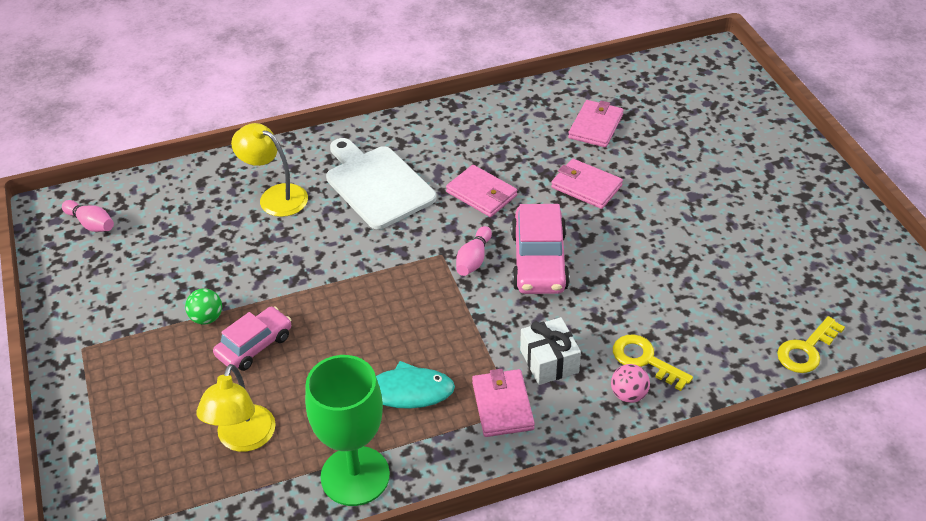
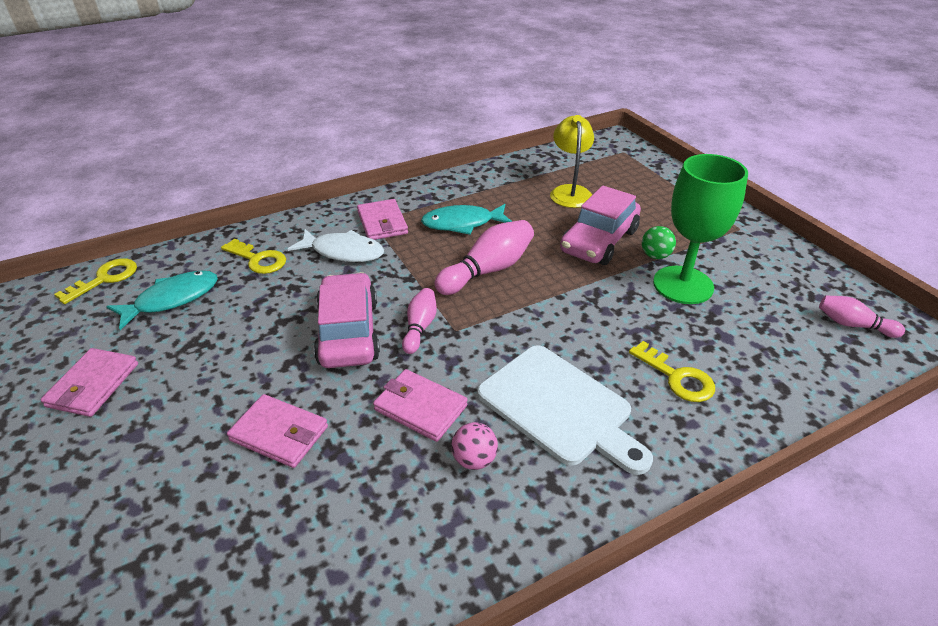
camera: 170 degrees right, 5 degrees down
pink car [213,306,291,371] -> pink car [560,186,641,265], size x1.51
yellow lamp [231,123,308,217] -> yellow key [629,341,715,402]
green goblet [305,355,390,506] -> green goblet moved to [653,154,748,304]
white gift [520,317,581,385] -> white fish [288,229,384,262]
pink wallet [568,100,624,147] -> pink wallet moved to [40,348,138,417]
pink ball [611,364,650,403] -> pink ball moved to [451,422,498,470]
none -> turquoise fish [106,270,218,330]
none -> pink bowling pin [435,220,534,295]

